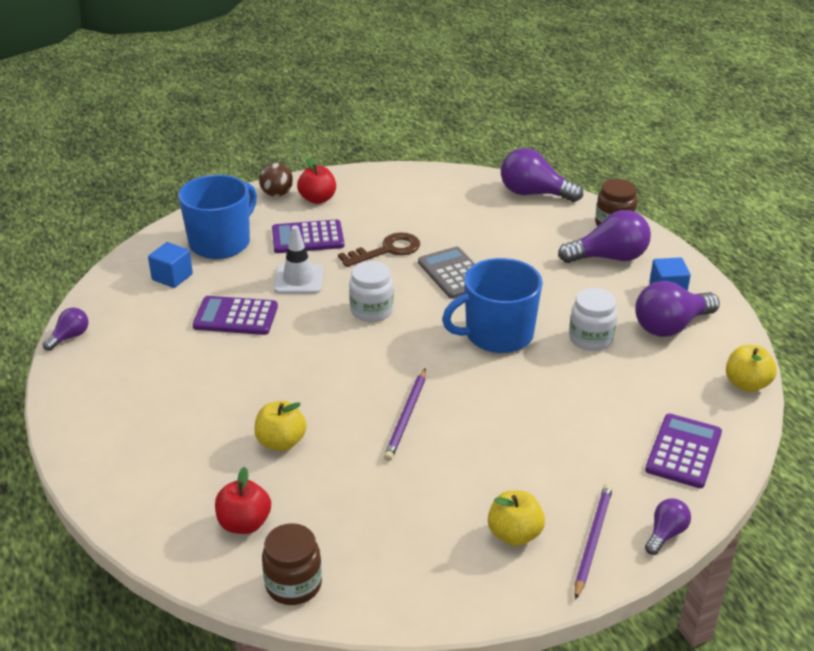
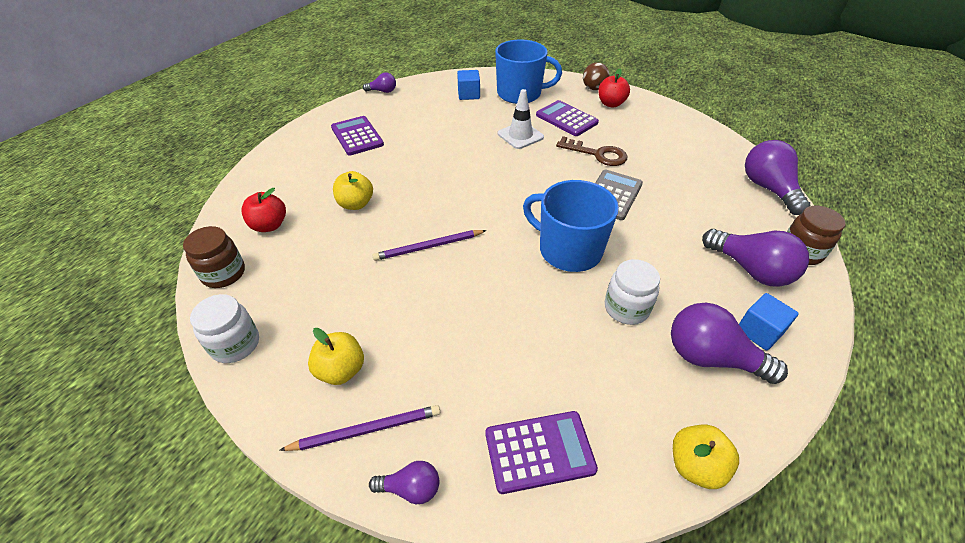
camera: 55 degrees right, 10 degrees up
purple calculator [193,296,278,335] -> purple calculator moved to [331,116,384,155]
white jar [349,261,394,322] -> white jar moved to [190,294,259,363]

